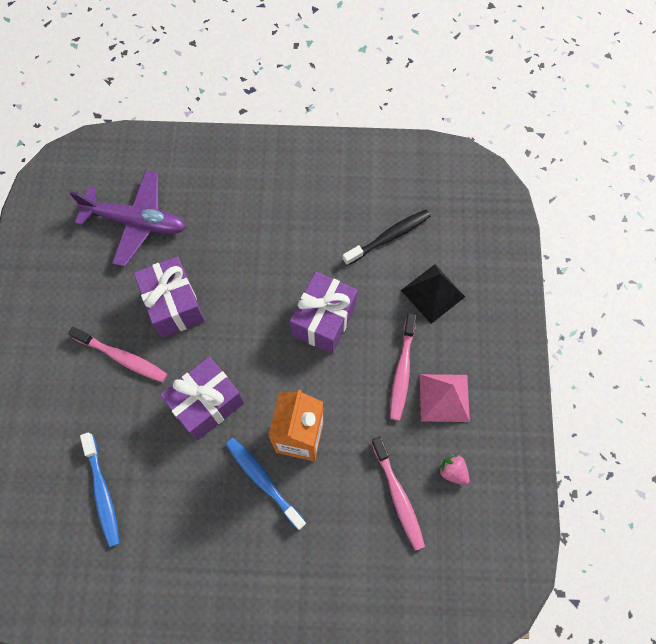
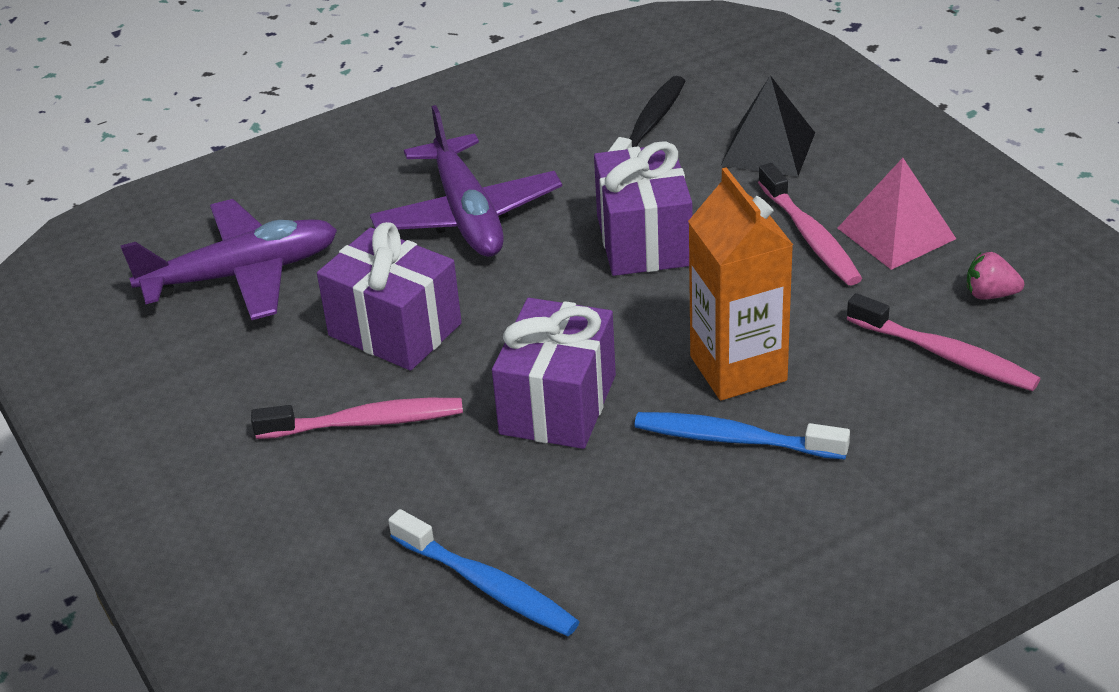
camera: 30 degrees left, 30 degrees down
none -> purple plane [370,105,562,257]

